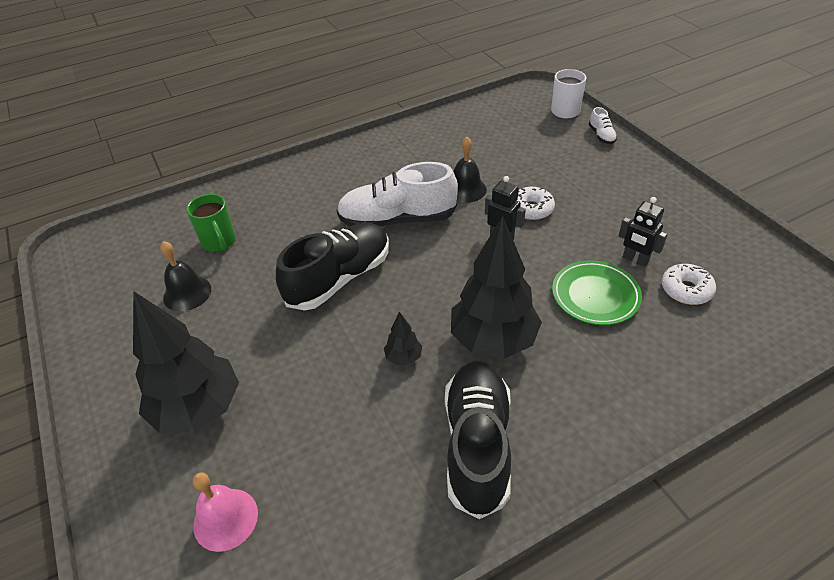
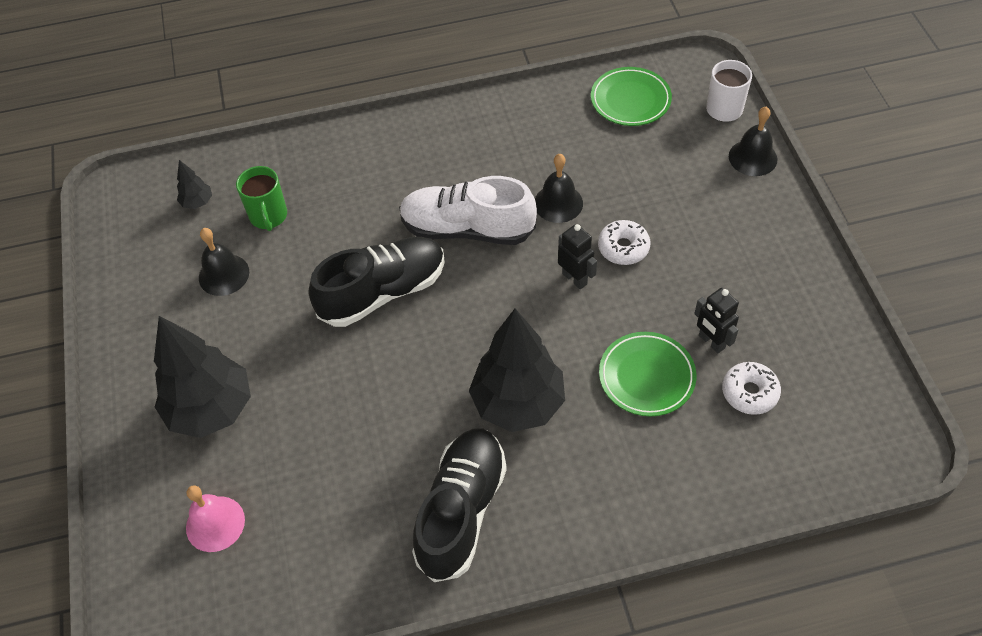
camera: 15 degrees right, 10 degrees up
black tree [384,312,422,365] -> black tree moved to [177,160,212,209]
white shoe [589,107,617,144] -> black bell [729,106,777,176]
none -> green plate [591,67,672,126]

